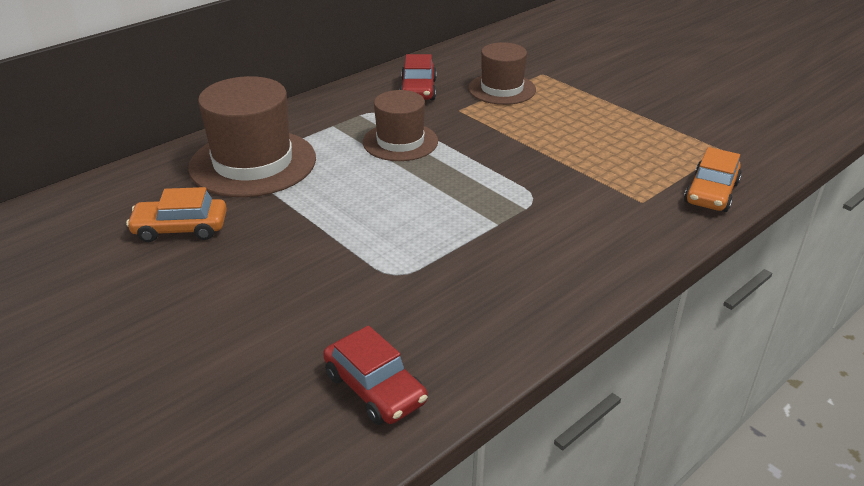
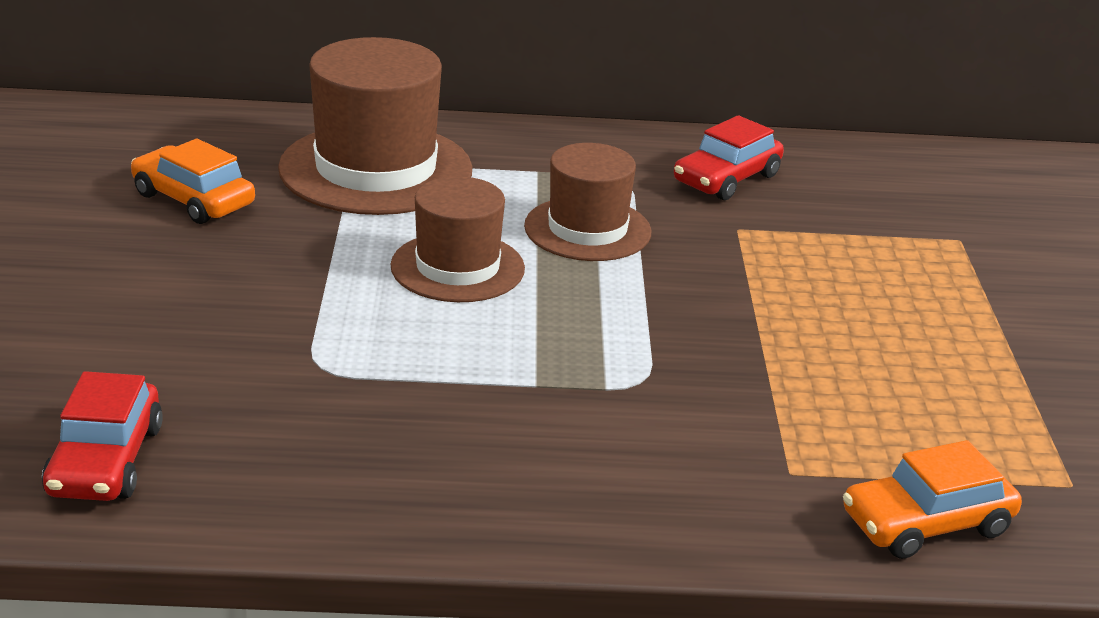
camera: 40 degrees right, 5 degrees down
brown hat [468,42,536,105] -> brown hat moved to [390,176,525,302]

